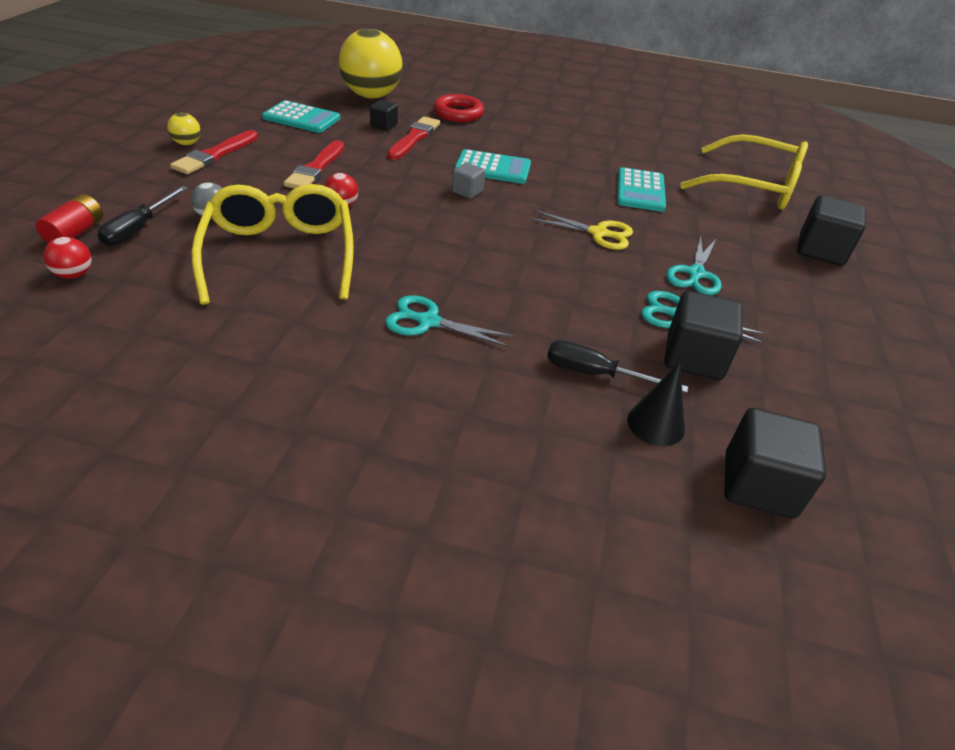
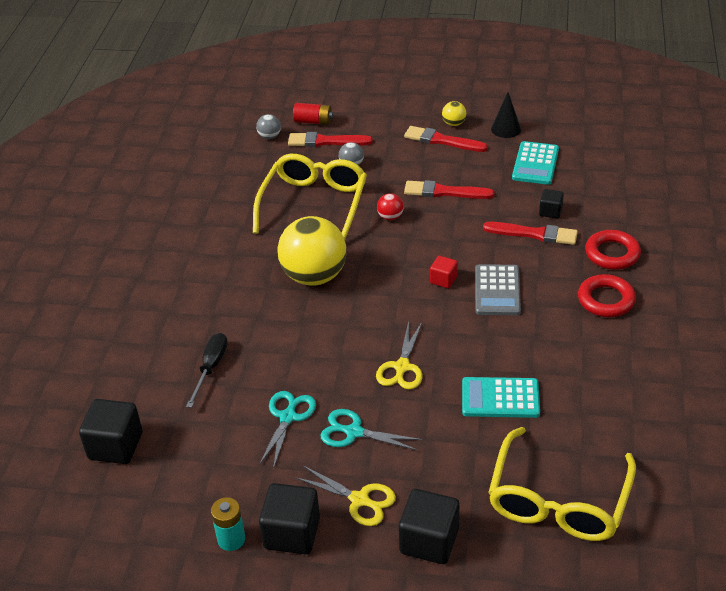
camera: 90 degrees right, 0 degrees up
red ball [43,237,92,279] -> grey ball [256,114,281,139]
black screwdriver [97,186,187,246] -> red brush [288,132,373,147]
yellow glasses [191,184,354,305] -> yellow glasses turned 60 degrees counterclockwise [253,154,367,239]
yellow ball [339,29,403,99] -> yellow ball moved to [277,216,347,286]
turquoise scissors [385,295,514,347] -> none
grey cube [452,162,485,199] -> red cube [430,256,458,288]
turquoise calculator [454,149,531,184] -> grey calculator [475,264,521,315]
black cone [627,362,685,446] -> black cone moved to [491,92,521,138]
black cube [664,291,743,380] -> black cube moved to [259,483,320,555]
none -> turquoise battery [211,497,245,551]
none -> yellow scissors [295,466,396,526]
none -> red ring [578,274,636,317]

